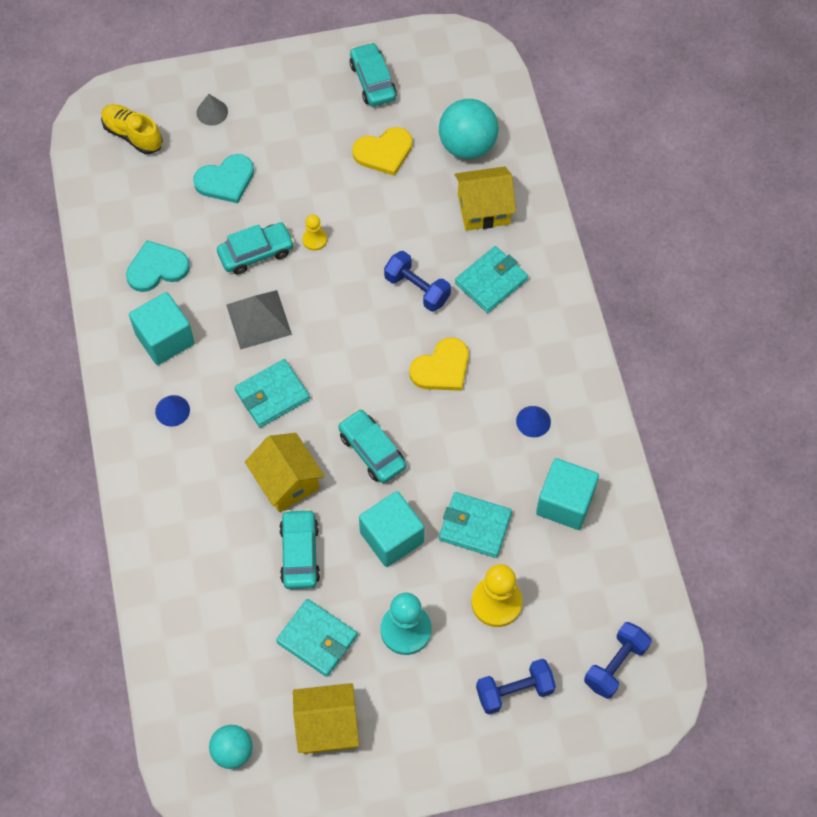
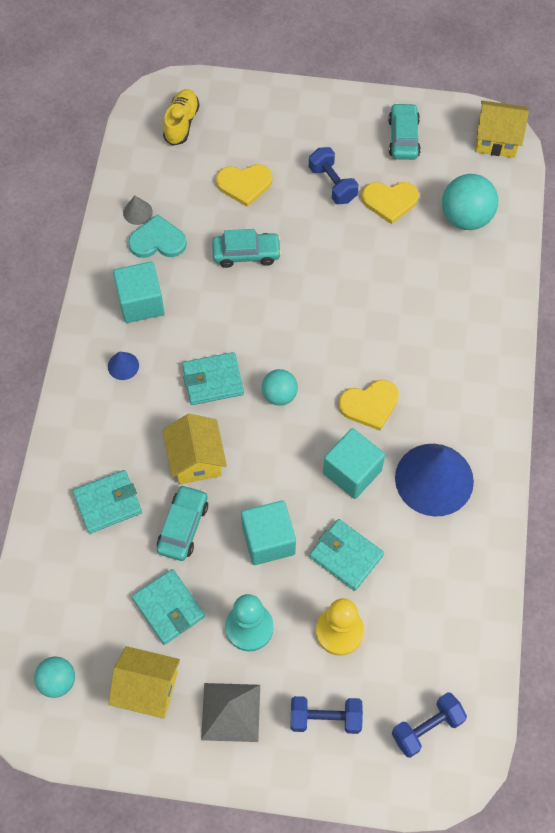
camera: 20 degrees right, 0 degrees up
yellow shoe [101,104,163,154] -> yellow shoe turned 45 degrees clockwise [163,89,200,146]
turquoise heart [193,154,254,203] -> yellow heart [216,164,272,207]
grey cone [197,94,228,125] -> grey cone moved to [123,196,153,225]
grey pyramid [226,290,292,350] -> grey pyramid moved to [201,683,260,742]
yellow pawn [302,214,327,251] -> none
turquoise car [338,409,406,483] -> none
blue dumbbell [384,251,451,312] -> blue dumbbell moved to [309,147,359,204]
yellow house [455,166,516,231] -> yellow house moved to [475,100,529,158]
turquoise wallet [455,246,528,313] -> turquoise wallet moved to [73,470,142,534]
blue cone [516,406,551,437] -> blue cone [395,444,474,517], size x2.39
turquoise cube [536,458,599,530] -> turquoise cube moved to [323,428,385,499]
none -> turquoise ball [262,369,298,405]

